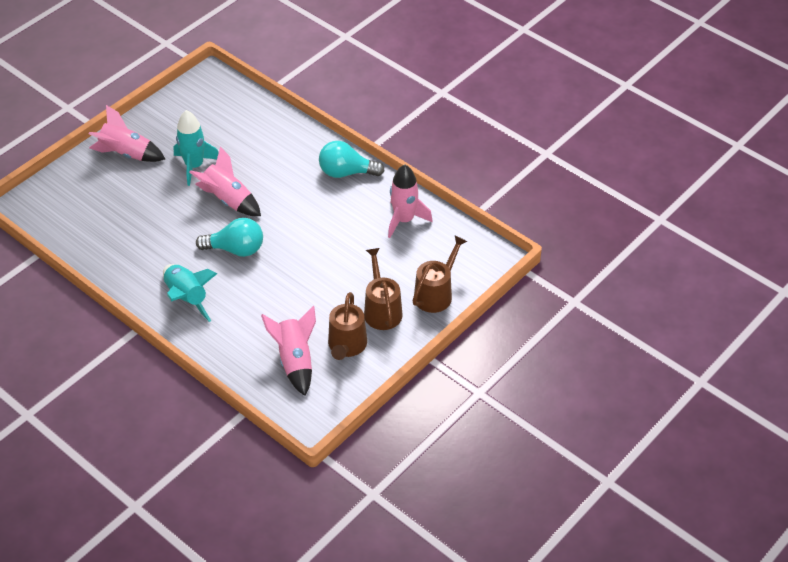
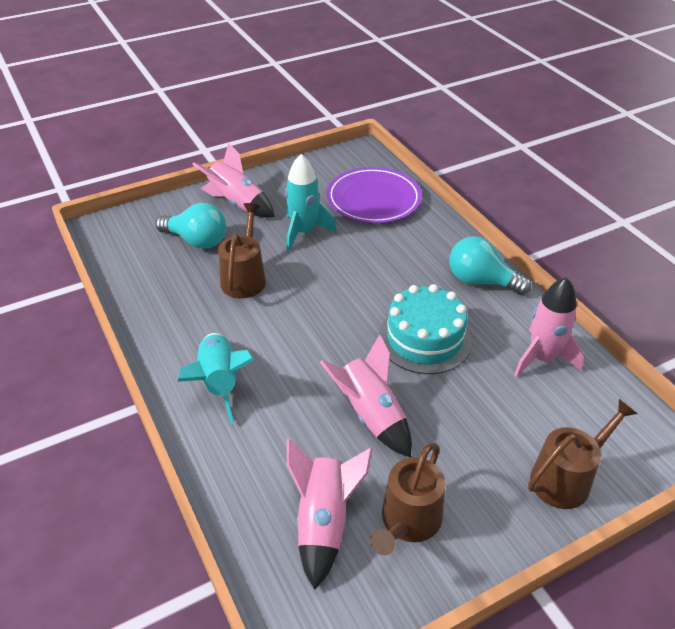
camera: 20 degrees right, 5 degrees down
pink rocket [189,146,261,216] -> pink rocket moved to [320,334,412,457]
turquoise light bulb [196,218,263,257] -> turquoise light bulb moved to [156,203,226,249]
brown watering can [364,248,403,330] -> brown watering can moved to [218,203,266,298]
none -> purple plate [327,167,422,224]
none -> turquoise cake [378,284,472,374]

